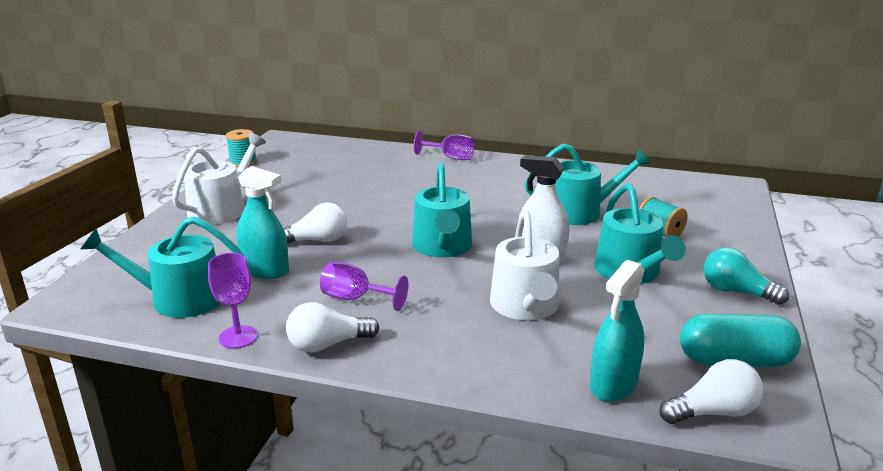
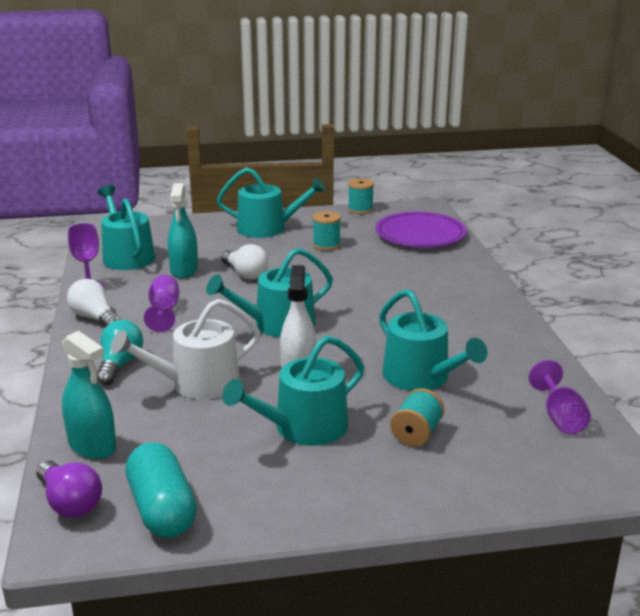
camera: 65 degrees right, 0 degrees up
white watering can [172,133,266,225] -> turquoise watering can [217,167,326,238]
purple goblet [414,130,474,160] -> purple goblet moved to [529,360,591,434]
turquoise spray bottle [590,260,644,402] -> turquoise spray bottle turned 150 degrees counterclockwise [62,331,116,459]
white light bulb [659,359,763,424] -> purple light bulb [36,460,102,518]
turquoise light bulb [703,247,789,305] -> turquoise light bulb moved to [97,320,143,385]
none -> turquoise spool [313,211,341,251]
none -> purple plate [375,212,467,248]

